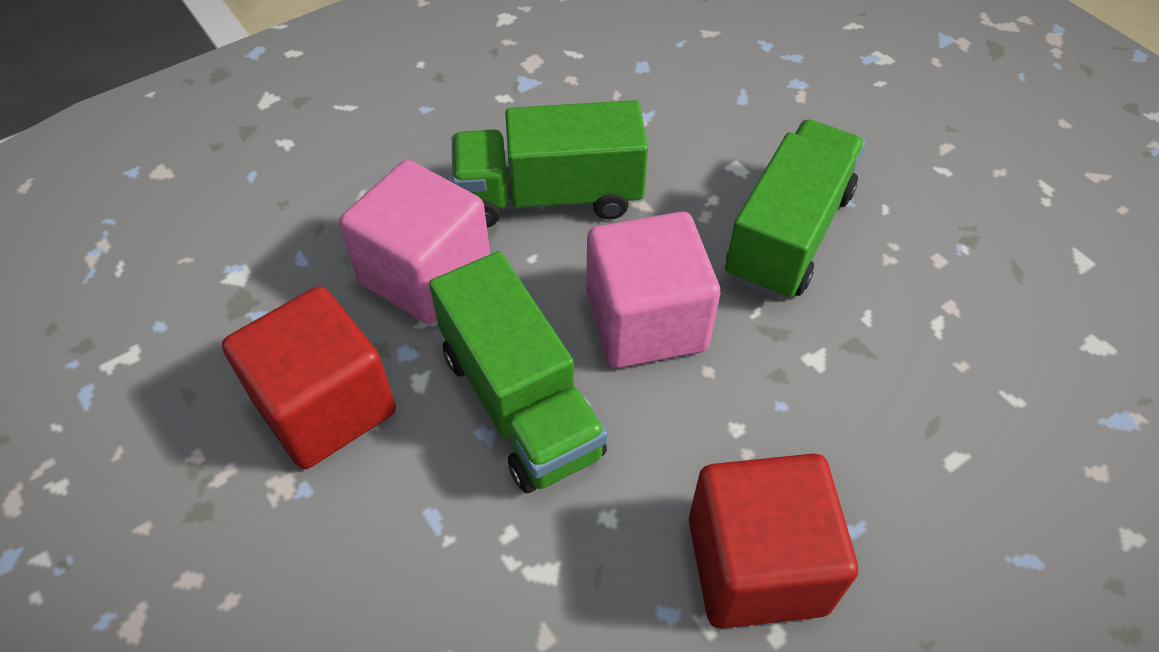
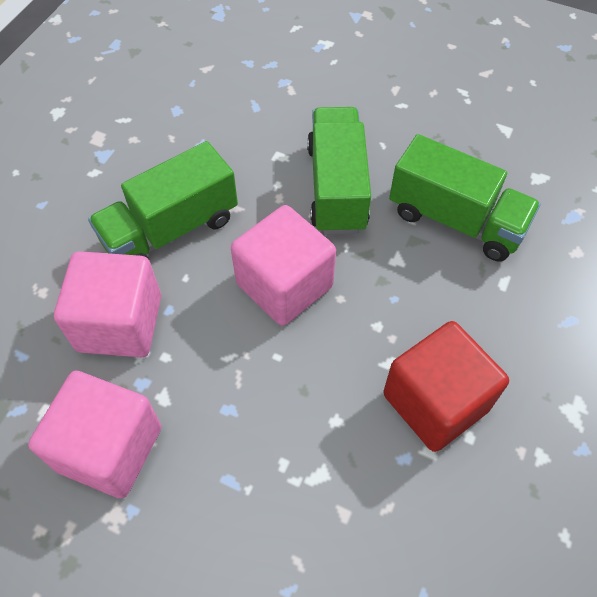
camera: 30 degrees left, 5 degrees up
red cube [222,286,396,469] -> pink cube [28,371,161,498]
green truck [429,251,607,493] -> green truck moved to [389,134,541,262]

